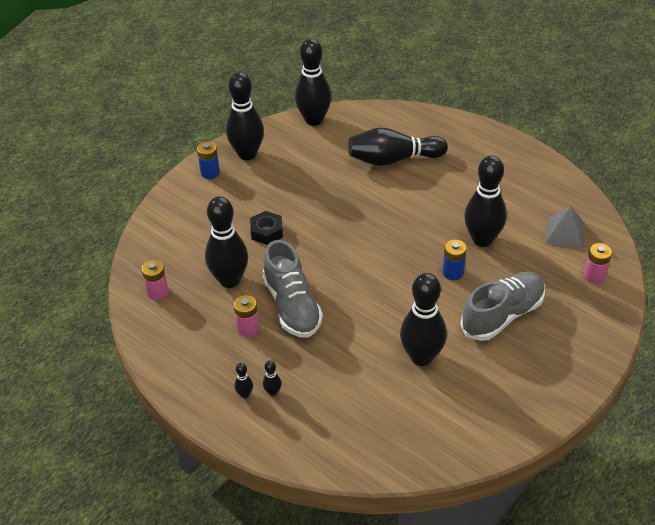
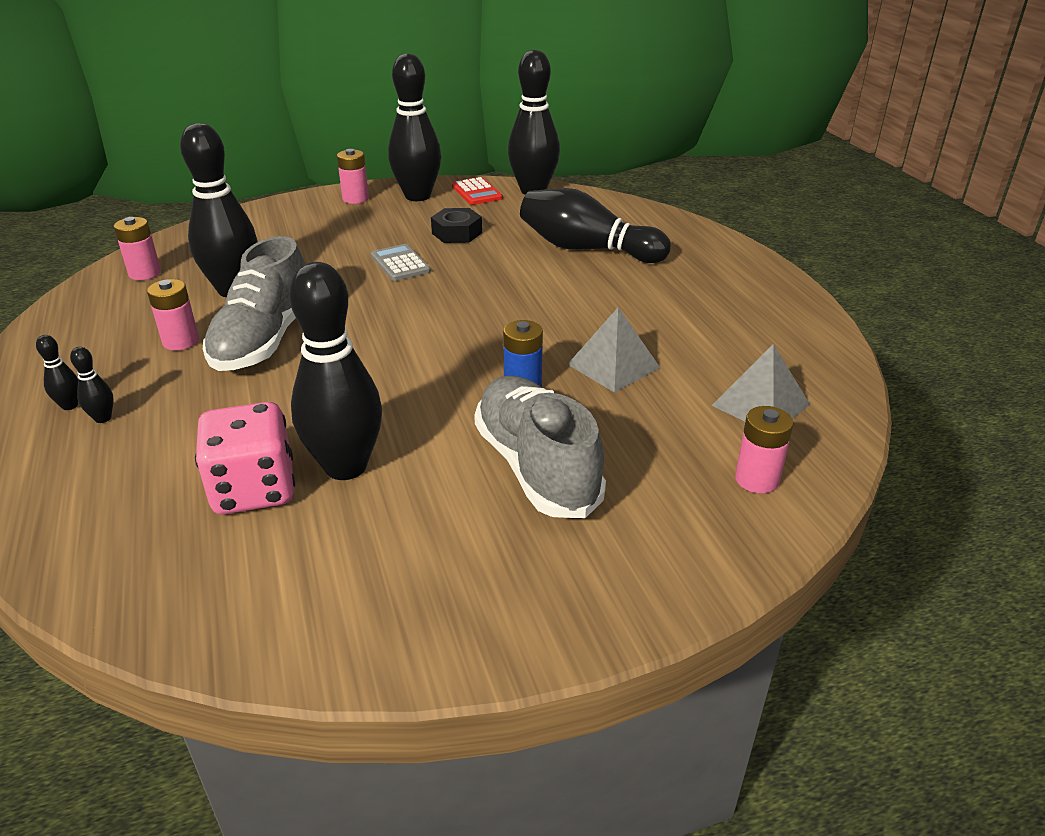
camera: 30 degrees right, 10 degrees down
blue battery [197,141,220,179] -> pink battery [337,149,369,204]
black nut [250,211,283,245] -> black nut moved to [431,208,482,243]
grey shoe [460,271,545,341] -> grey shoe turned 105 degrees counterclockwise [474,375,606,518]
black bowling pin [464,155,507,247] -> grey pyramid [567,307,660,393]
none -> pink dice [195,402,295,514]
none -> grey calculator [371,244,431,281]
none -> red calculator [452,177,503,205]

